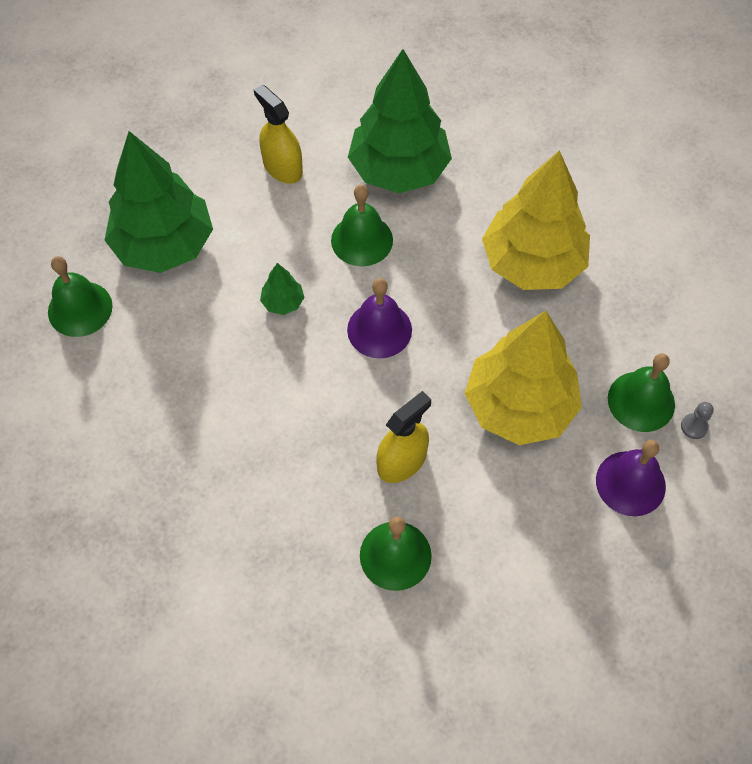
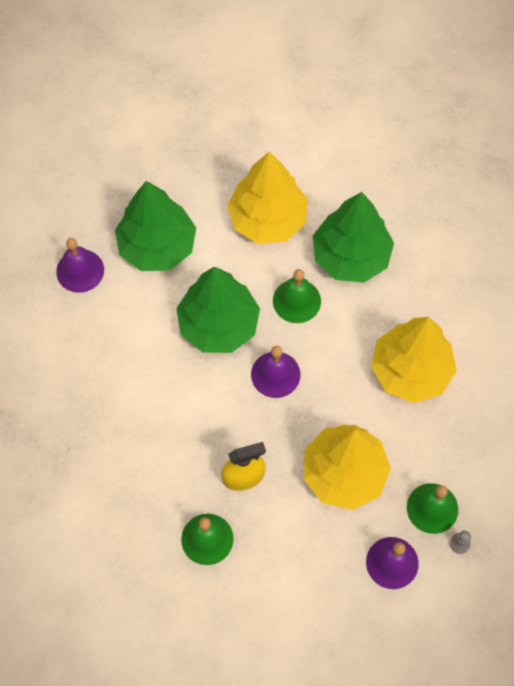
camera: 25 degrees right, 5 degrees up
green bell [48,256,113,337] -> purple bell [56,238,104,293]
yellow spray bottle [254,84,303,184] -> yellow tree [227,152,308,244]
green tree [260,263,304,315] -> green tree [176,266,260,353], size x2.47

